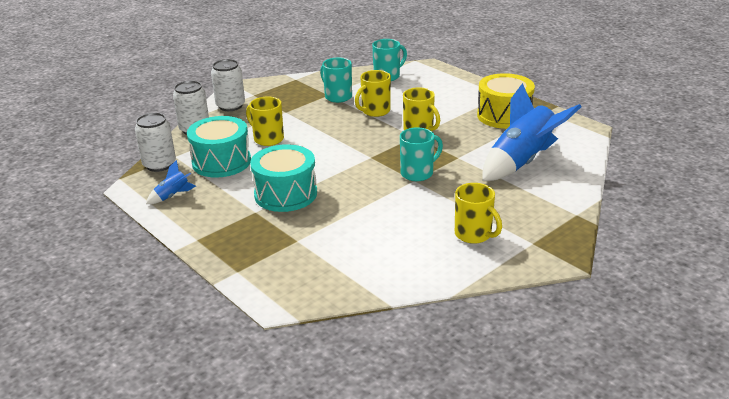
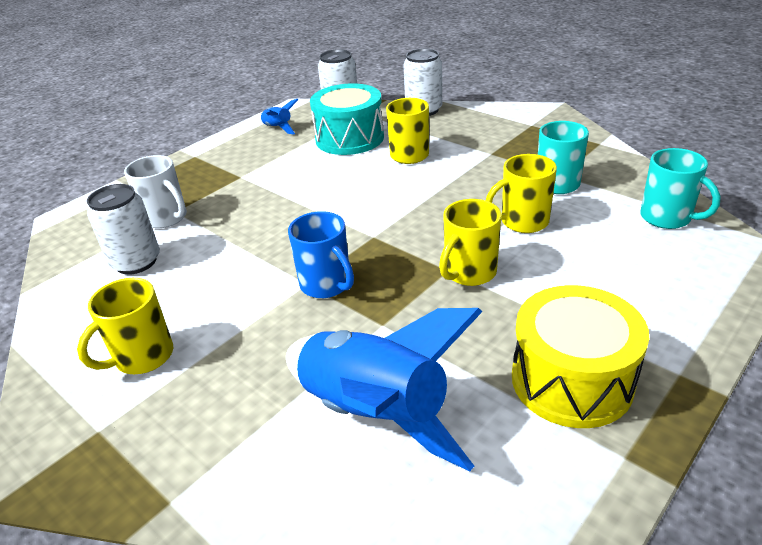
camera: 85 degrees right, 5 degrees up
white can [211,59,245,111] -> white can moved to [87,184,160,275]
turquoise drum [250,144,317,212] -> none
yellow mug [355,70,391,117] -> yellow mug turned 60 degrees counterclockwise [486,154,557,233]
turquoise mug [400,127,443,181] -> blue mug [288,211,354,298]
none -> white mug [124,155,187,228]

